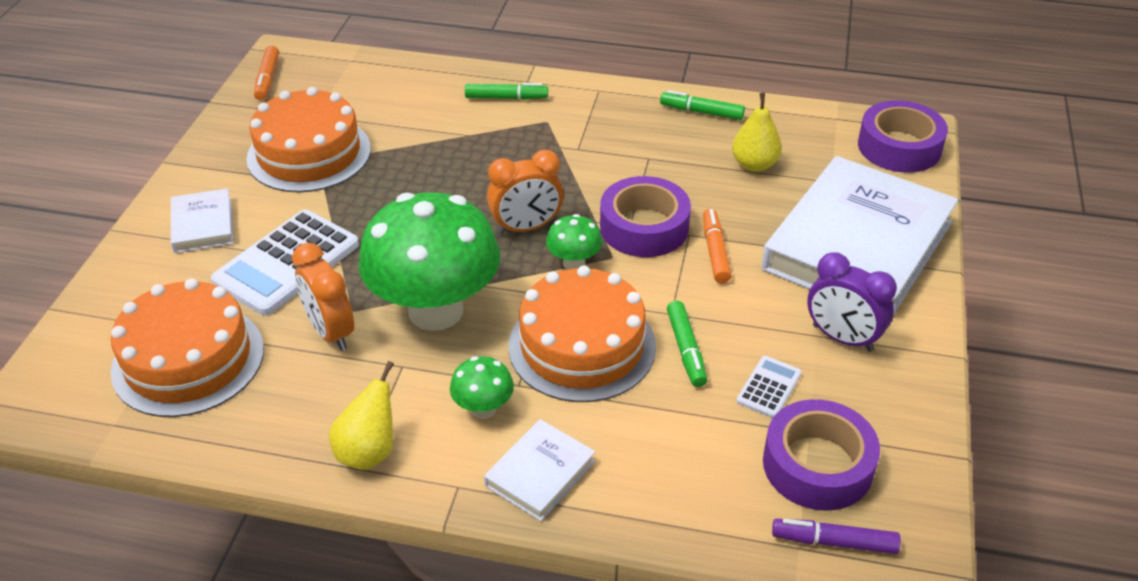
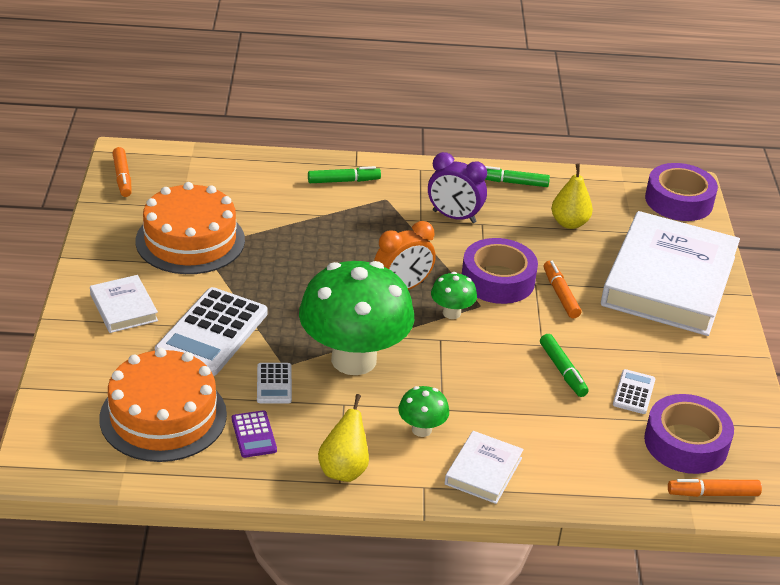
camera: 15 degrees left, 5 degrees down
orange clock [292,243,354,351] -> white calculator [257,363,292,403]
orange cake [509,265,656,402] -> none
purple marker [772,519,901,554] -> orange marker [668,479,762,497]
purple clock [807,252,897,352] -> purple clock moved to [428,152,487,223]
none -> purple calculator [232,410,277,458]

